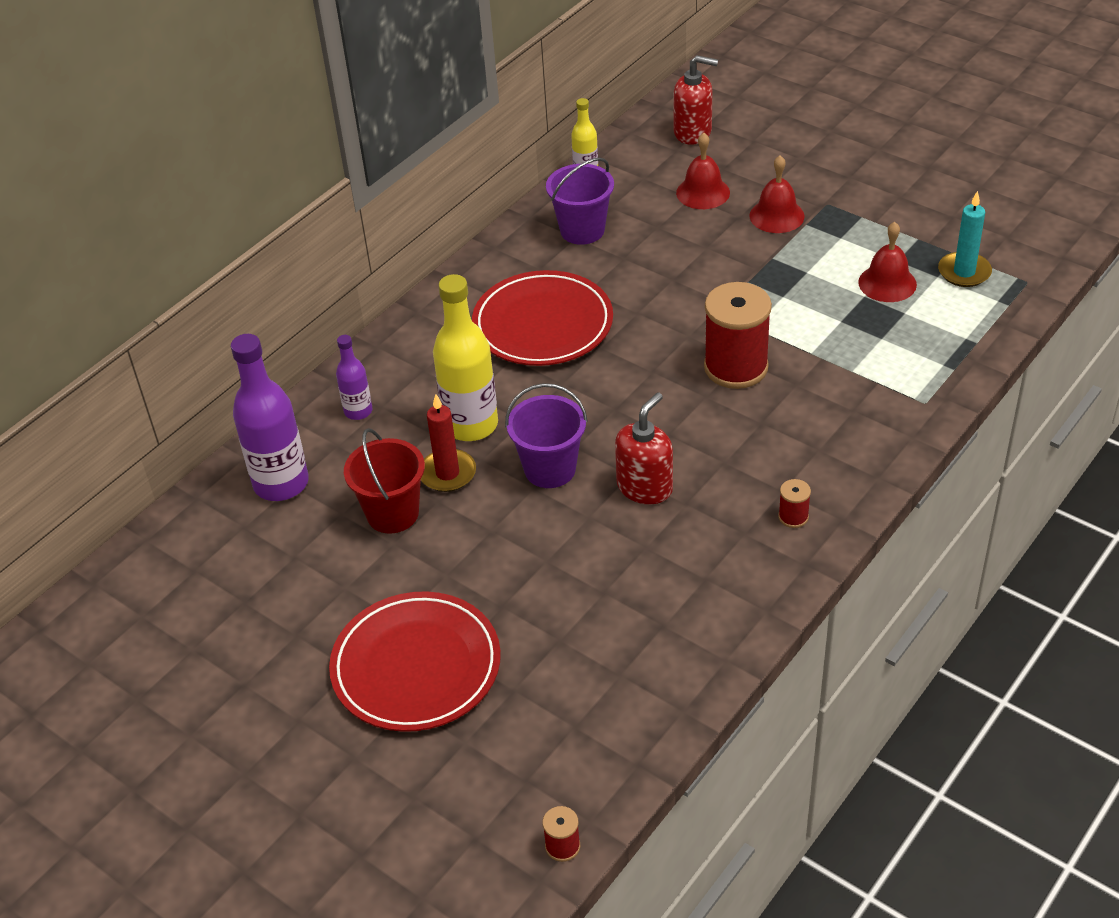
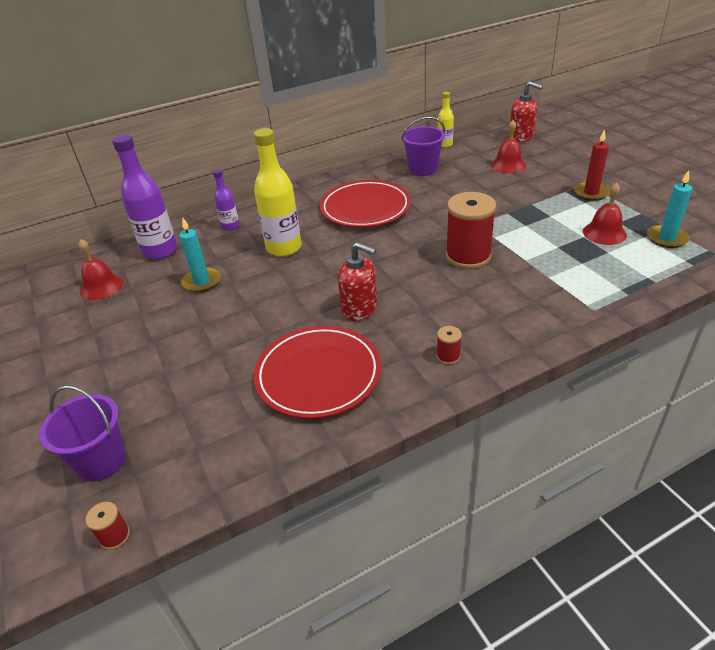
camera: 25 degrees right, 5 degrees down
red plate [329,591,501,732] -> red plate moved to [254,326,381,419]
red bucket [344,428,425,534] -> turquoise candle [179,218,221,293]
red candle [421,394,476,492] -> red candle moved to [574,129,610,201]
purple bucket [505,383,588,488] -> purple bucket moved to [39,385,126,482]
red soap dispenser [615,392,673,505] -> red soap dispenser turned 60 degrees clockwise [338,242,377,321]
red bell [749,155,805,233] -> red bell moved to [78,239,123,300]

